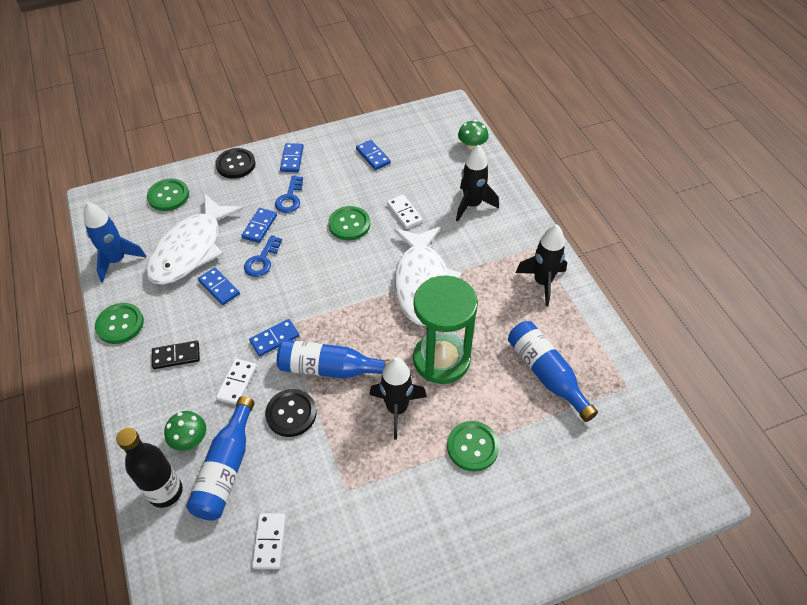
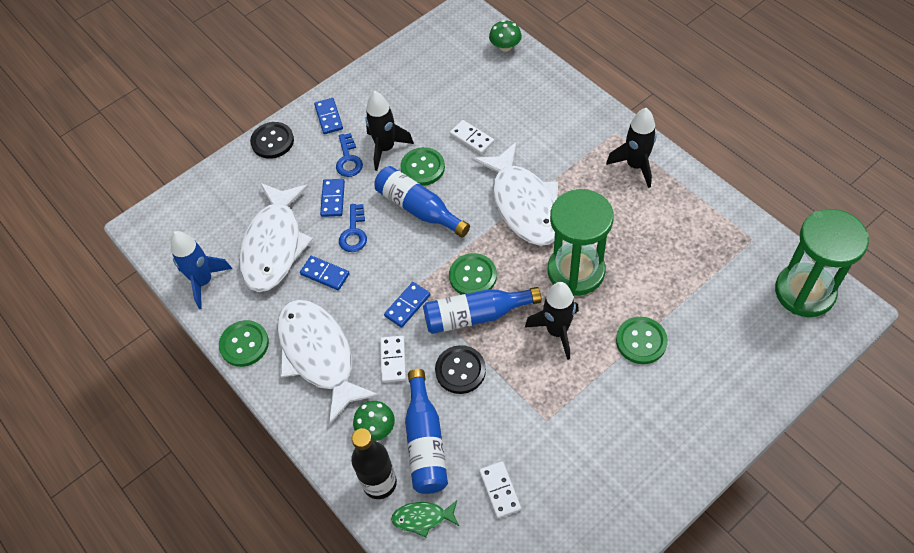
camera: 15 degrees left, 5 degrees up
green button [147,179,189,211] -> green button moved to [449,253,497,295]
black domino [152,341,200,369] -> white fish [277,300,379,425]
blue domino [356,140,391,170] -> none
black rocket [456,145,499,222] -> black rocket moved to [365,91,414,171]
blue bottle [508,321,598,422] -> blue bottle moved to [374,166,470,237]
none -> green fish [391,501,459,538]
none -> green hourglass [775,209,869,317]

